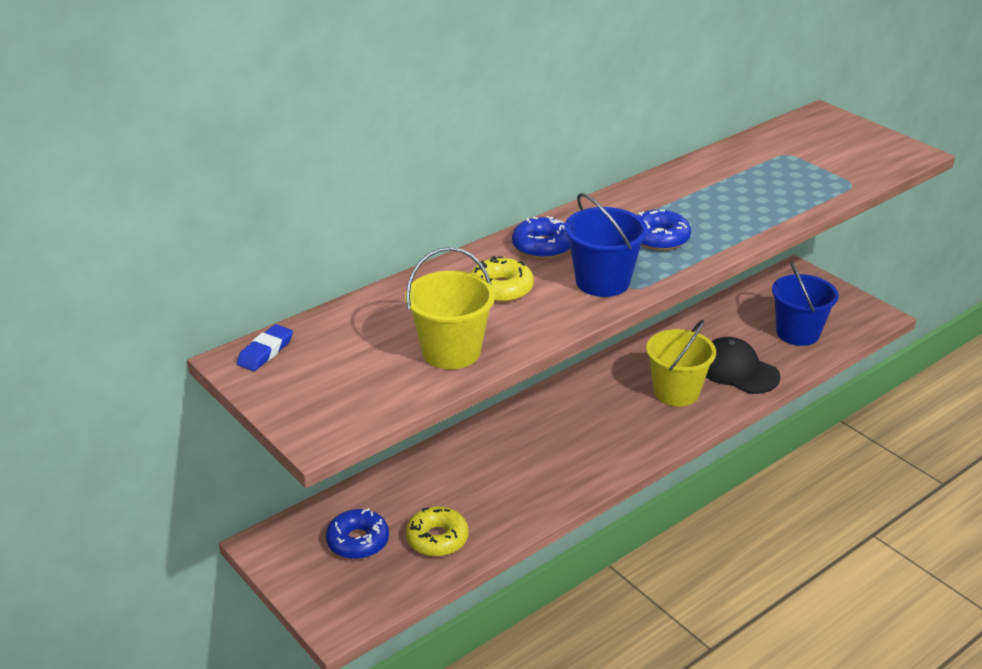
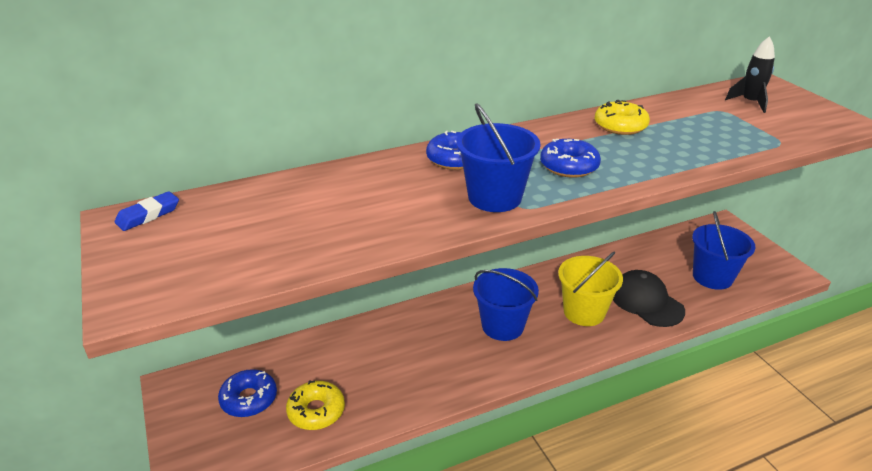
camera: 15 degrees right, 0 degrees up
yellow bucket [405,247,495,369] -> none
yellow donut [471,256,534,303] -> yellow donut moved to [595,100,650,135]
none -> blue bucket [473,268,539,341]
none -> black rocket [725,36,775,113]

